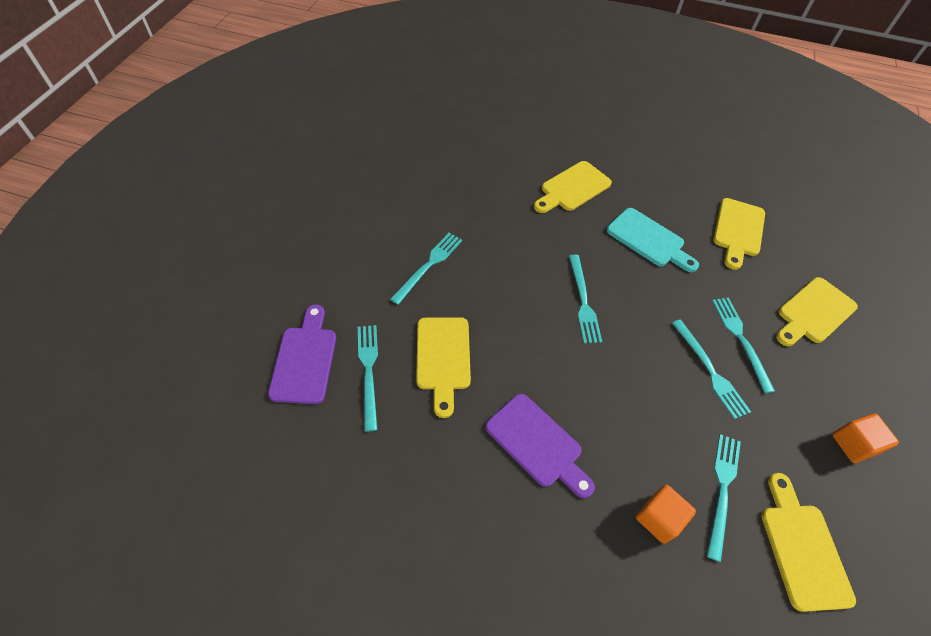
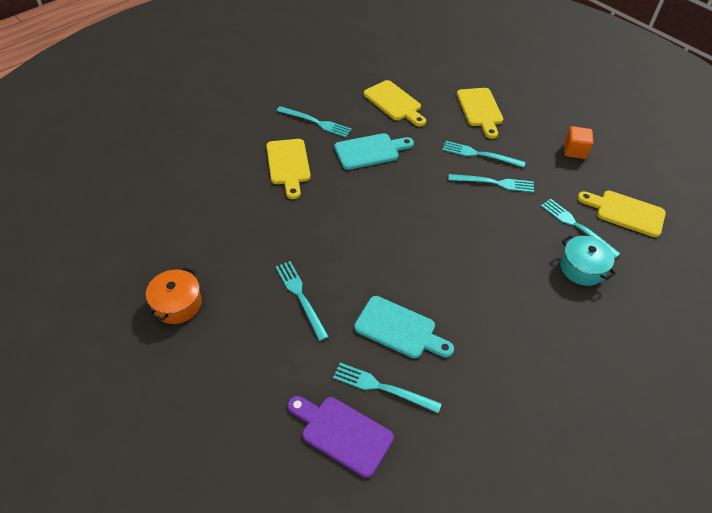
camera: 60 degrees left, 5 degrees down
yellow cutting board [416,317,471,418] -> turquoise cutting board [354,296,454,358]
purple cutting board [486,394,595,498] -> none
turquoise fork [569,255,602,343] -> turquoise fork moved to [276,106,352,137]
orange cube [636,485,696,544] -> turquoise pot [560,235,616,286]
none -> orange pot [146,267,202,324]

